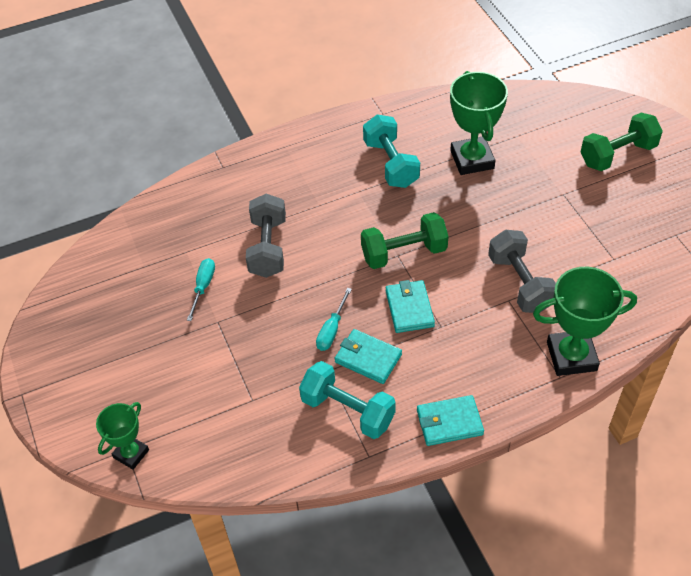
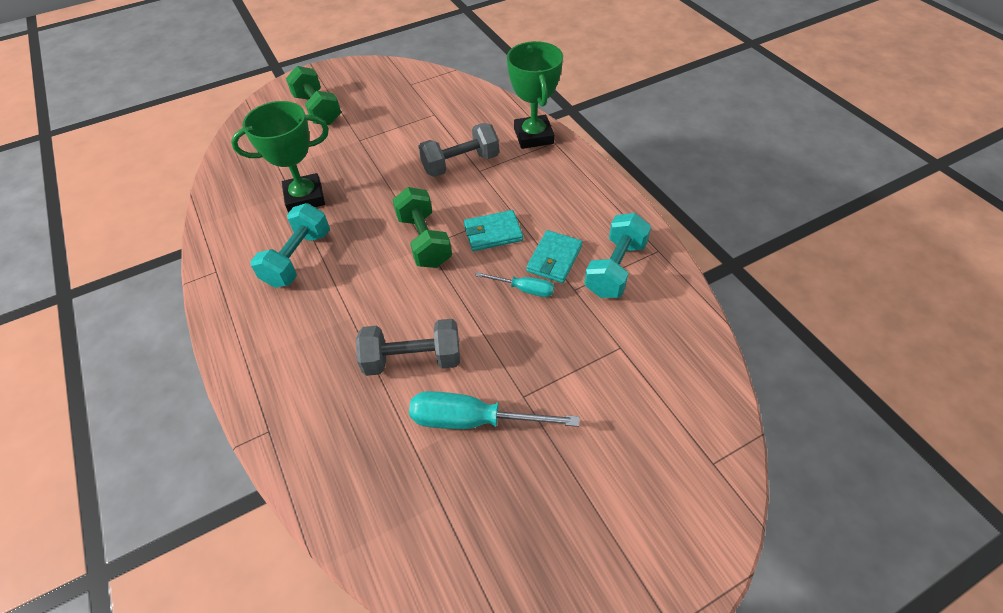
camera: 95 degrees left, 0 degrees up
green trophy [96,402,149,470] -> none
turquoise screwdriver [187,258,215,321] -> turquoise screwdriver [409,391,579,429], size x1.77
turquoise dumbbell [363,115,420,188] -> turquoise dumbbell turned 45 degrees counterclockwise [250,203,330,288]
turquoise wallet [417,395,484,446] -> none

